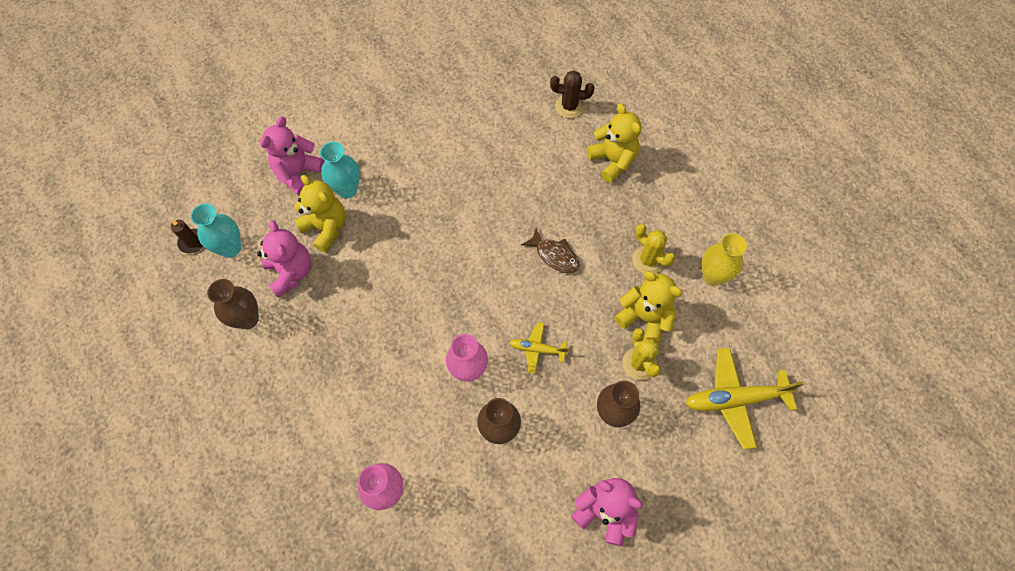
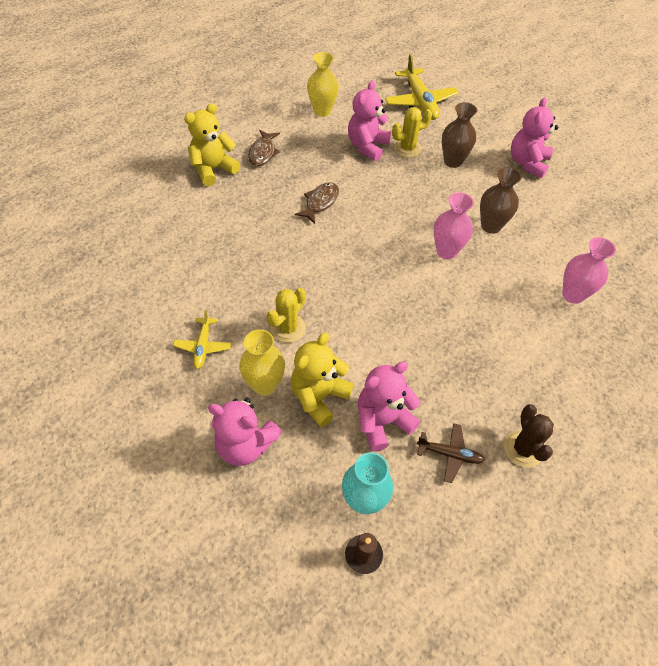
camera: 100 degrees left, 10 degrees down
brown vase [207,279,259,329] -> brown plane [417,423,485,483]
turquoise vase [320,142,360,198] -> yellow vase [239,329,285,396]
yellow plane [509,322,569,374] -> yellow plane moved to [173,310,231,369]
brown cactus [550,71,595,118] -> brown cactus moved to [504,404,554,468]
yellow teddy bear [615,271,683,344] -> pink teddy bear [348,80,391,161]
yellow cactus [632,224,675,274] -> yellow cactus moved to [267,288,306,343]
none -> brown fish [248,130,280,166]

